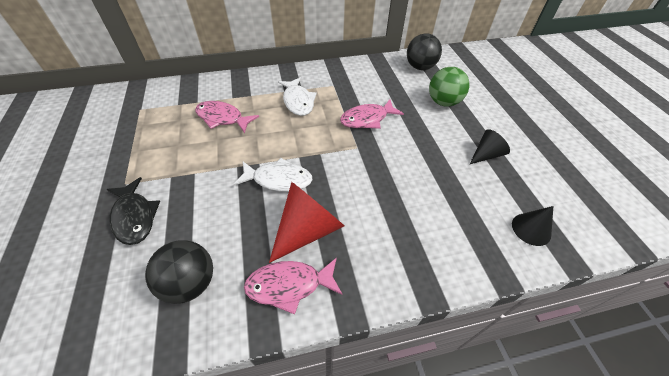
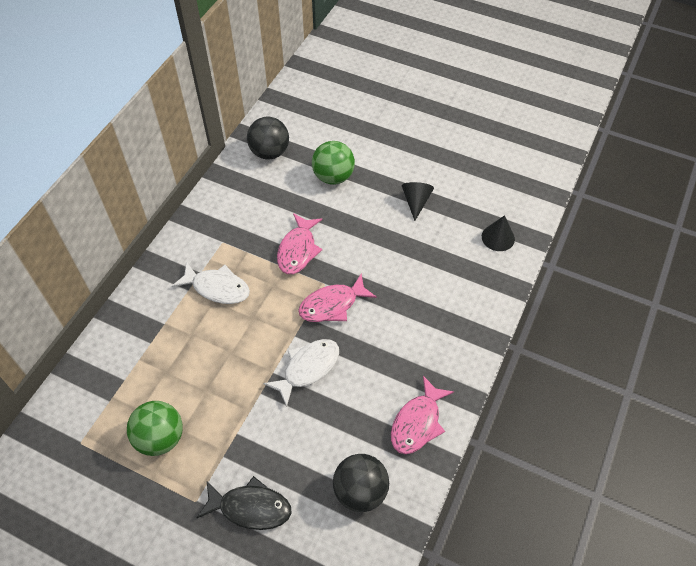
camera: 50 degrees left, 5 degrees up
pink fish [195,101,259,133] -> pink fish moved to [298,274,377,322]
red cone [269,182,344,263] -> none
none -> green ball [127,401,183,456]

